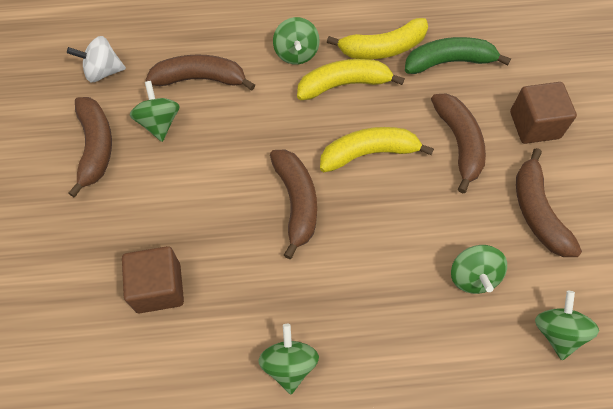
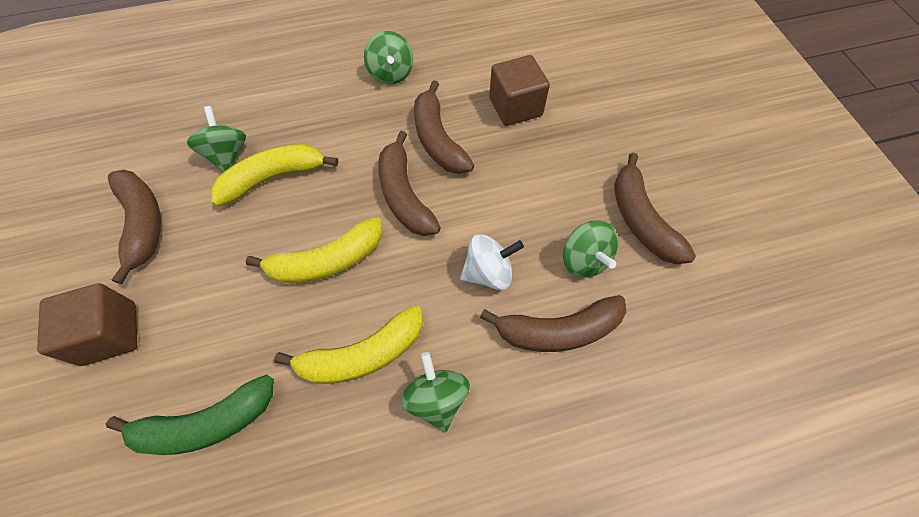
camera: 170 degrees right, 0 degrees up
white spinning top [67,36,126,82] -> white spinning top moved to [460,234,524,290]
yellow banana [327,18,428,59] -> yellow banana moved to [211,144,338,206]
brown banana [431,93,486,193] -> brown banana moved to [414,80,474,174]
green spinning top [535,291,599,360] -> none

